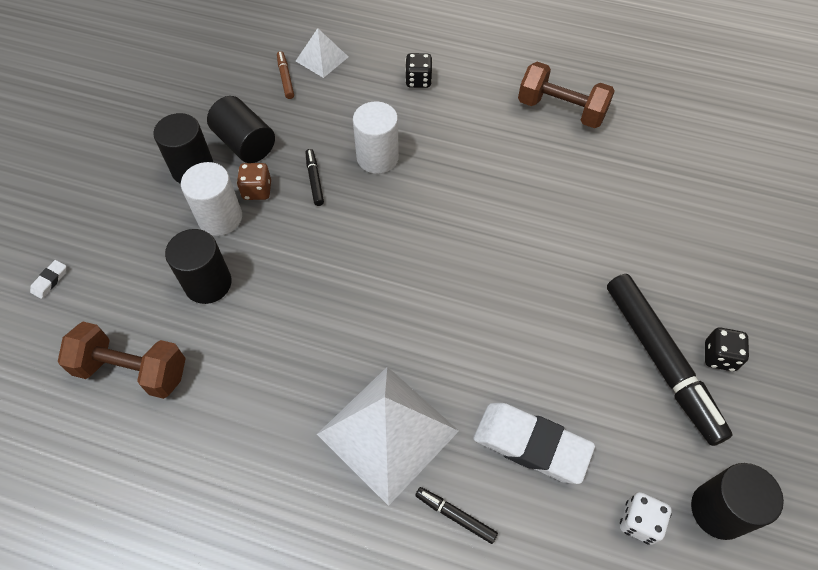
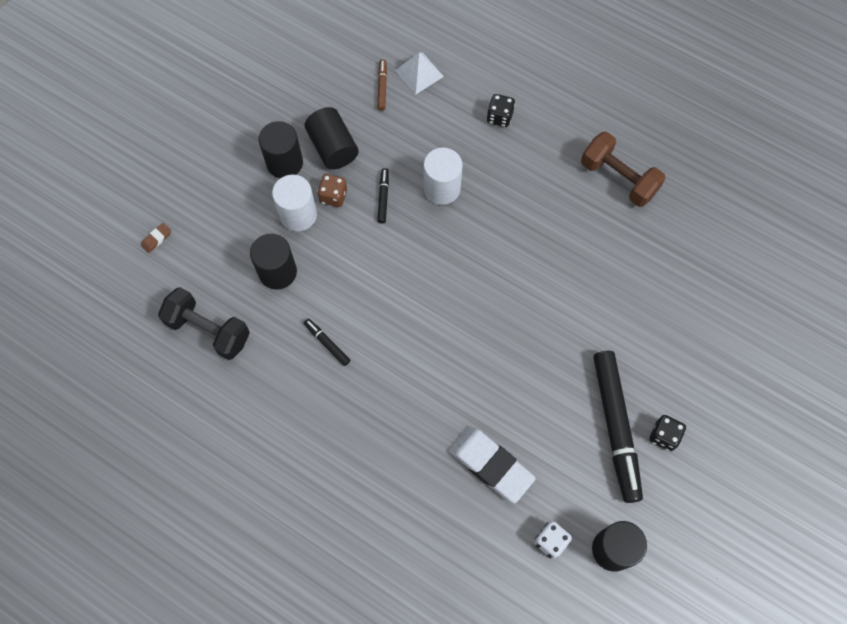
camera: 15 degrees right, 10 degrees up
white eraser [30,260,66,299] -> brown eraser [141,223,171,253]
brown dumbbell [58,322,186,399] -> black dumbbell [158,287,250,360]
white pyramid [317,367,459,506] -> none
black marker [415,487,498,544] -> black marker moved to [304,318,350,366]

